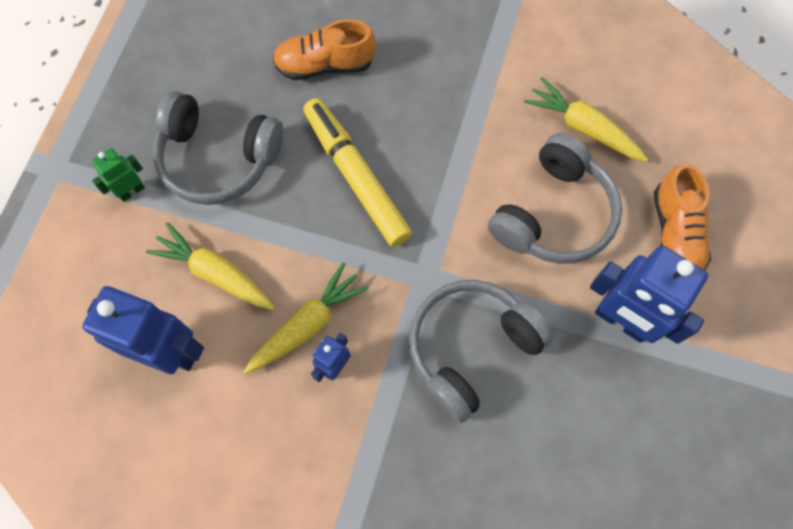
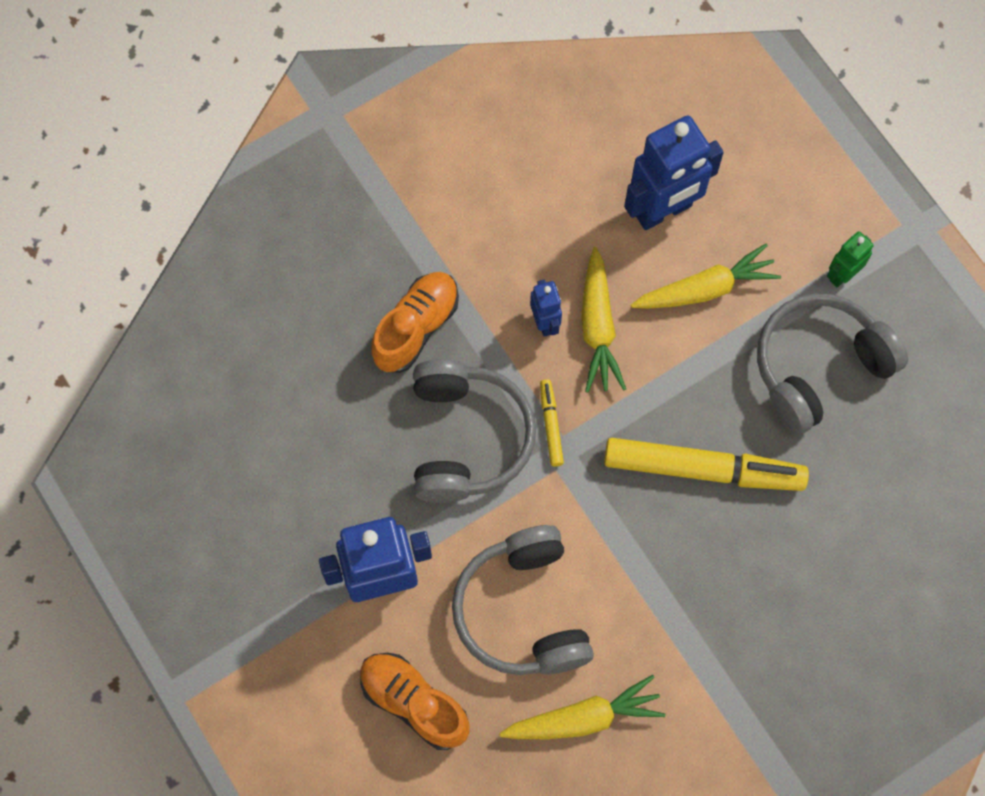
camera: 130 degrees right, 0 degrees up
green robot [92,148,145,202] -> green robot turned 135 degrees counterclockwise [827,231,874,288]
orange shoe [272,19,376,80] -> orange shoe moved to [371,272,459,373]
none -> yellow marker [540,379,564,467]

